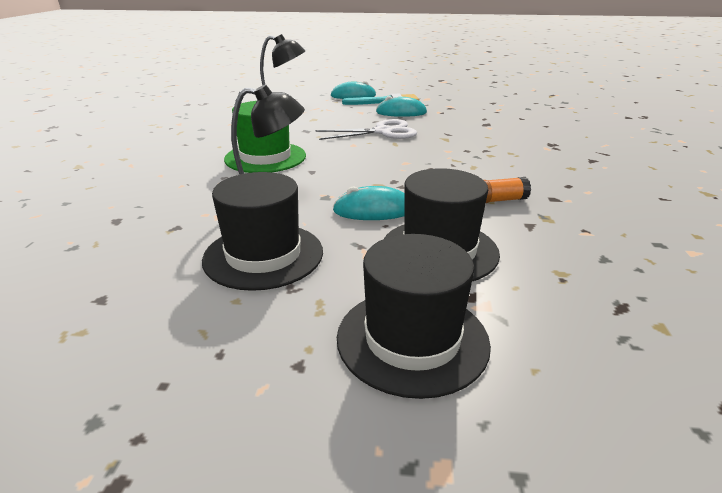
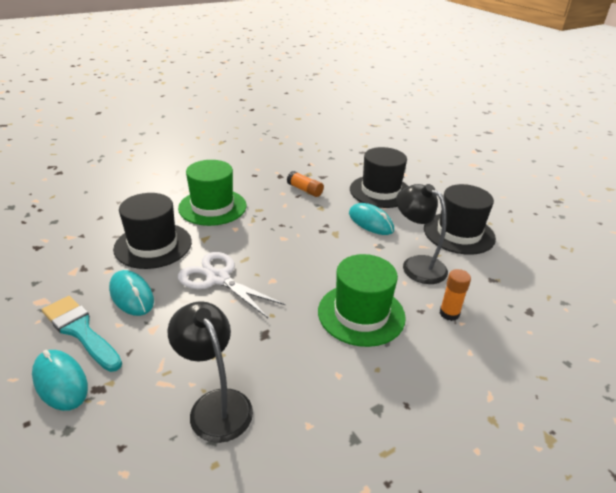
camera: 130 degrees left, 5 degrees up
black hat [337,234,491,399] -> black hat moved to [113,193,192,269]
none -> green hat [178,160,246,226]
none -> orange glue stick [440,269,471,321]

